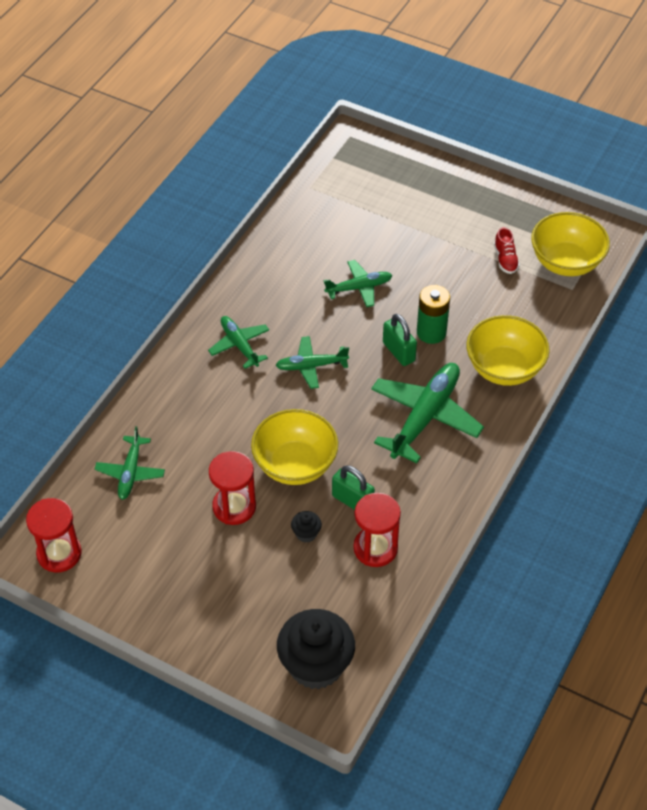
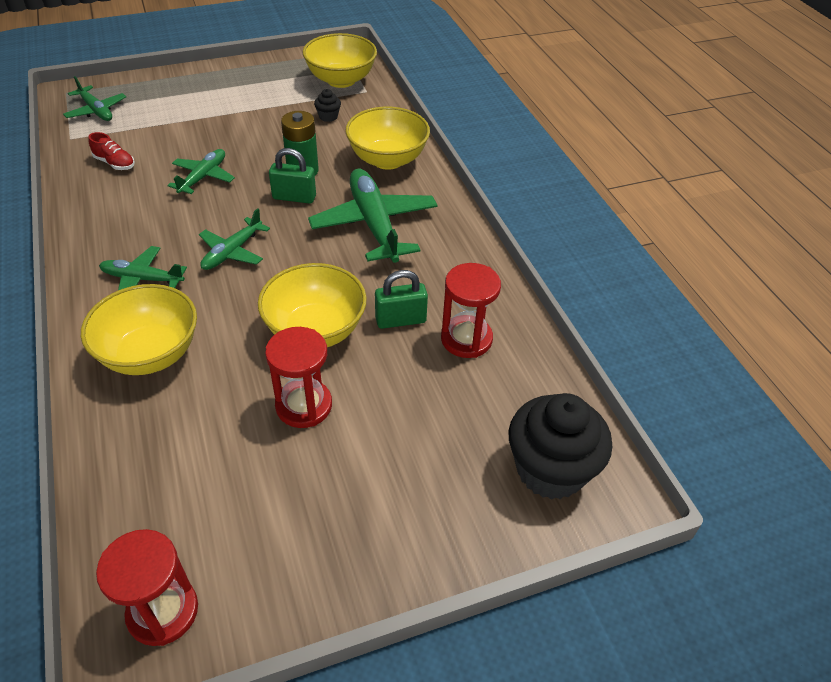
camera: 50 degrees left, 5 degrees down
green plane [95,426,165,500] -> green plane moved to [63,76,126,121]
black cupcake [291,511,322,543] -> black cupcake moved to [314,89,341,122]
red shoe [494,227,520,274] -> red shoe moved to [88,132,135,170]
none -> yellow bowl [81,284,197,375]

